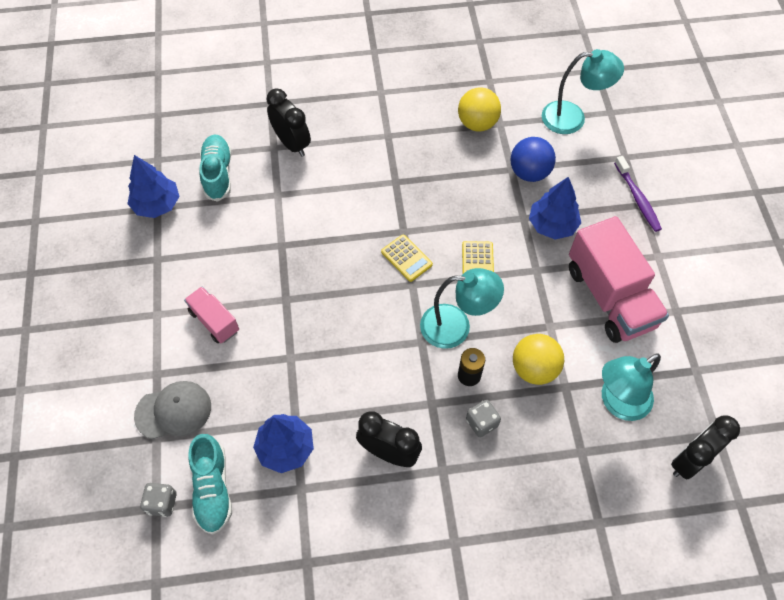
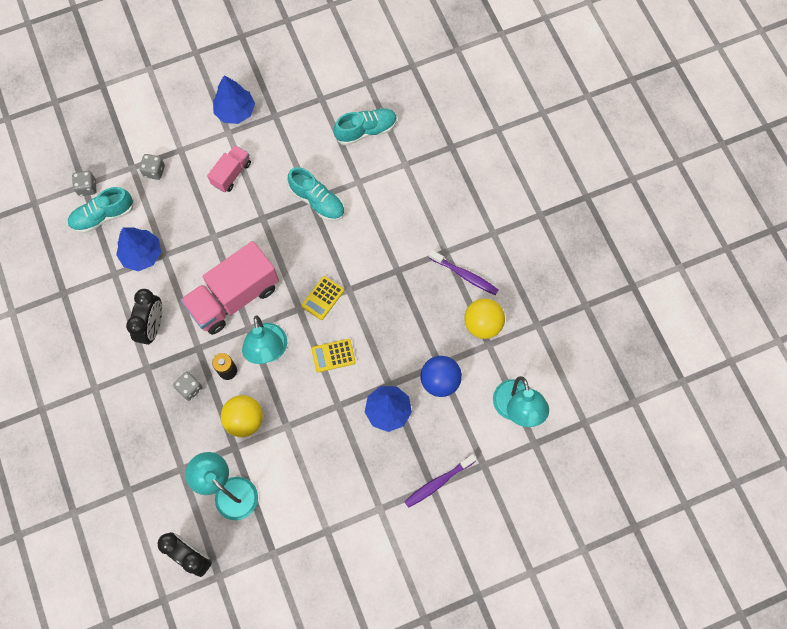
camera: 75 degrees right, 10 degrees up
blue tree [127,155,180,218] -> blue tree moved to [213,75,255,124]
grey cap [134,381,211,439] -> grey dice [139,154,165,180]
black clock [266,88,311,157] -> none
pink truck [569,216,669,343] -> pink truck moved to [180,241,279,335]
none -> turquoise shoe [288,167,344,221]
none -> purple toothbrush [428,250,498,295]

